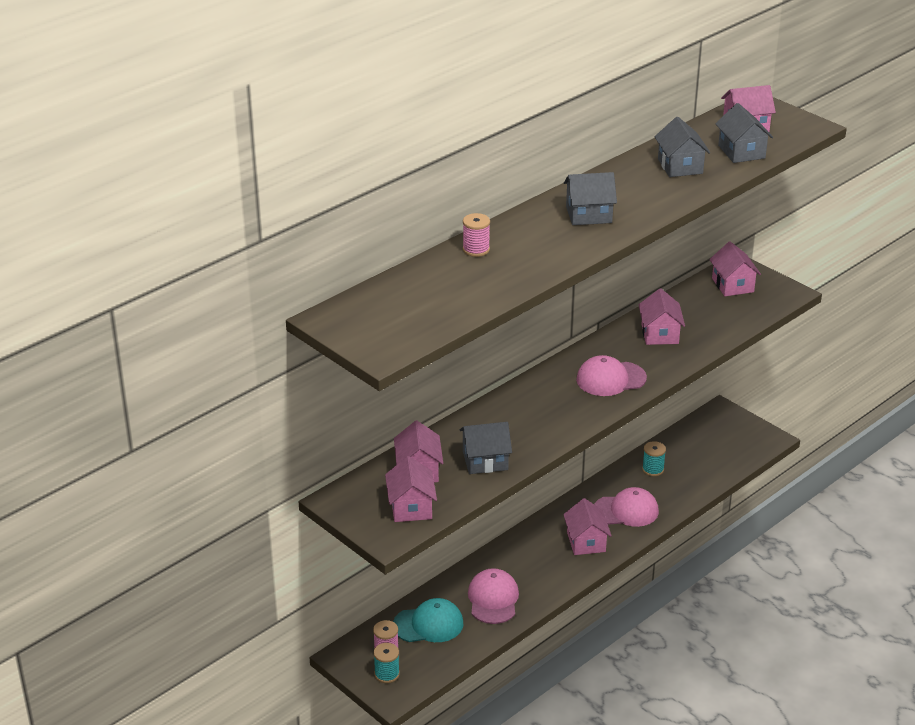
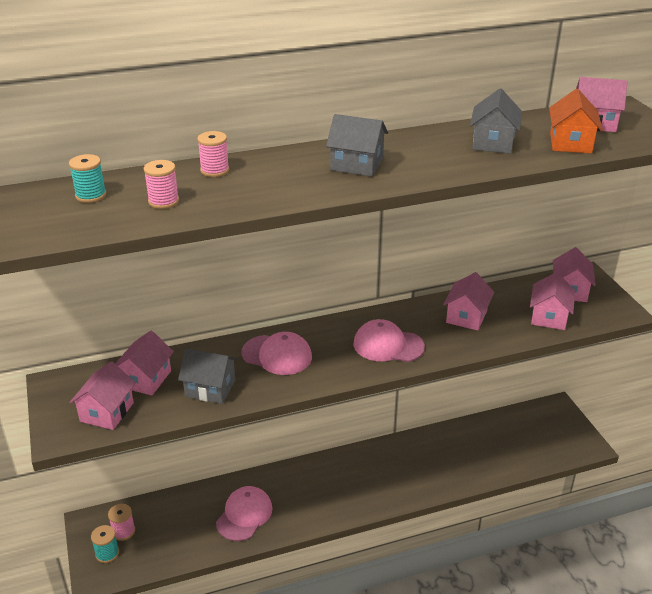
camera: 25 degrees right, 0 degrees up
turquoise cap [393,598,463,642] -> none
pink house [563,498,612,555] -> pink house moved to [530,272,575,330]
pink cap [594,487,659,527] -> pink cap moved to [241,332,312,375]
turquoise spool [642,441,666,476] -> turquoise spool moved to [69,154,106,203]
grey house [715,103,773,163] -> orange house [549,89,603,153]
none -> pink spool [144,160,179,209]

